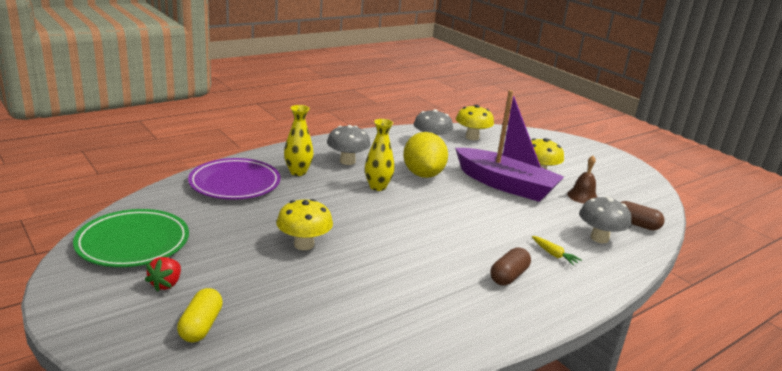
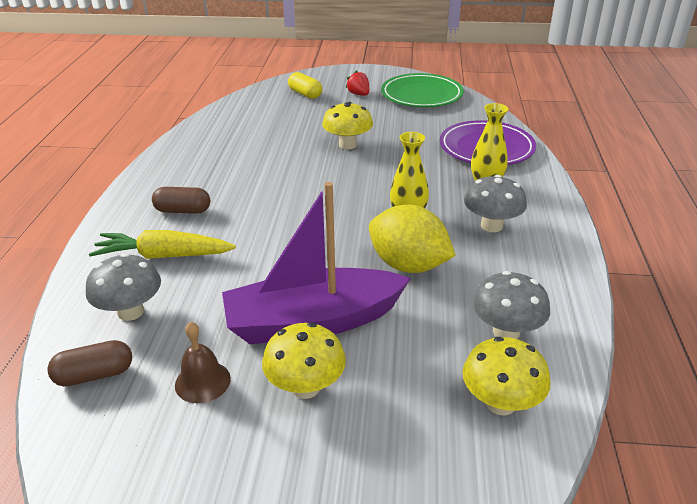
camera: 135 degrees right, 10 degrees up
brown capsule [490,247,531,285] -> brown capsule turned 75 degrees counterclockwise [152,187,210,214]
yellow carrot [532,236,582,265] -> yellow carrot [89,230,236,259], size x2.05

